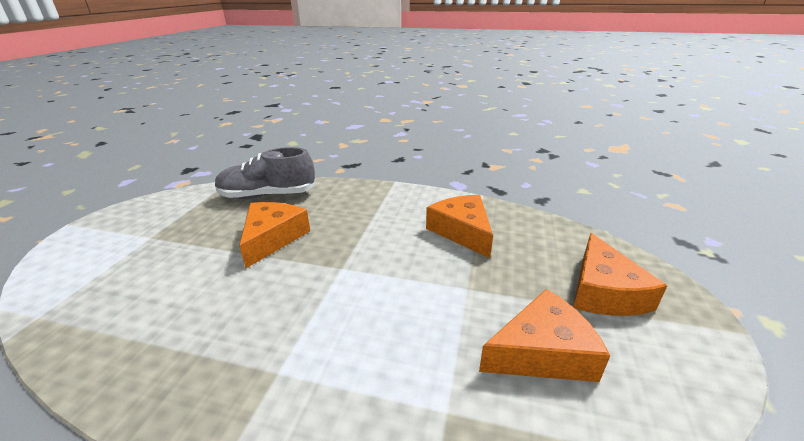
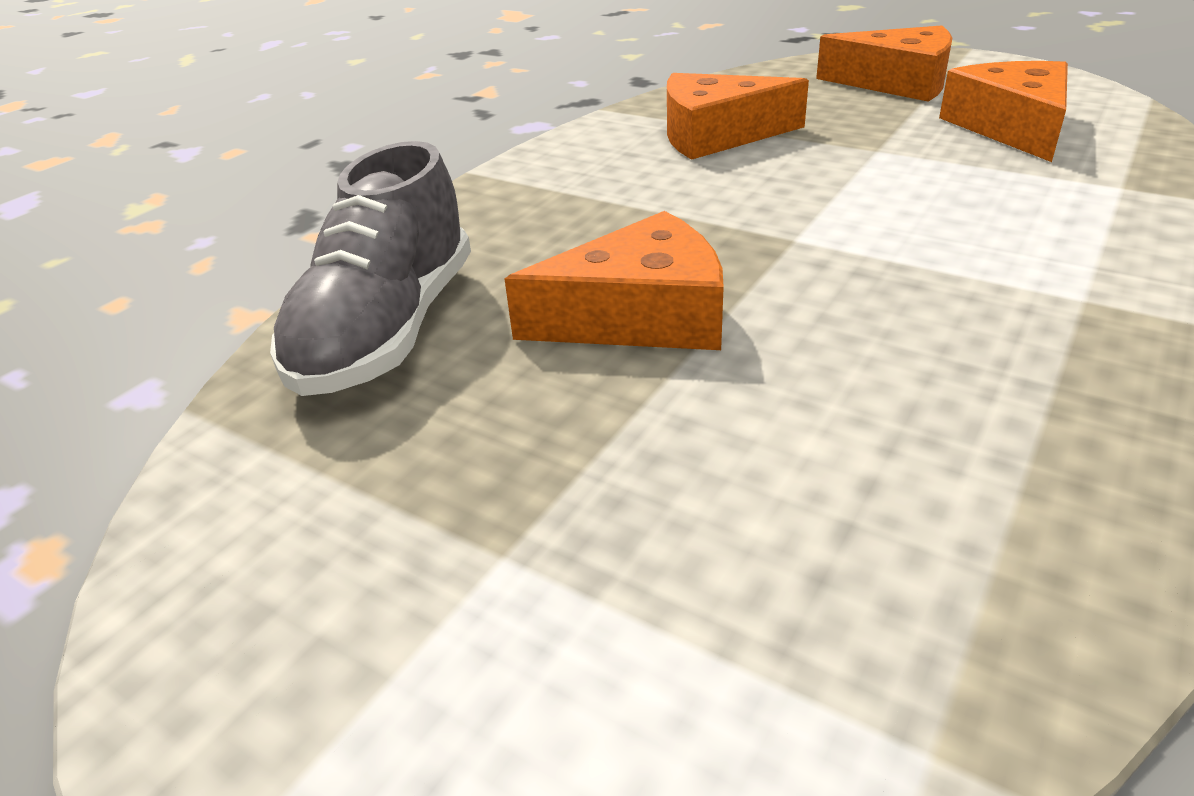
camera: 70 degrees left, 5 degrees up
orange cheese [239,202,310,268] -> orange cheese turned 135 degrees clockwise [505,211,724,350]

